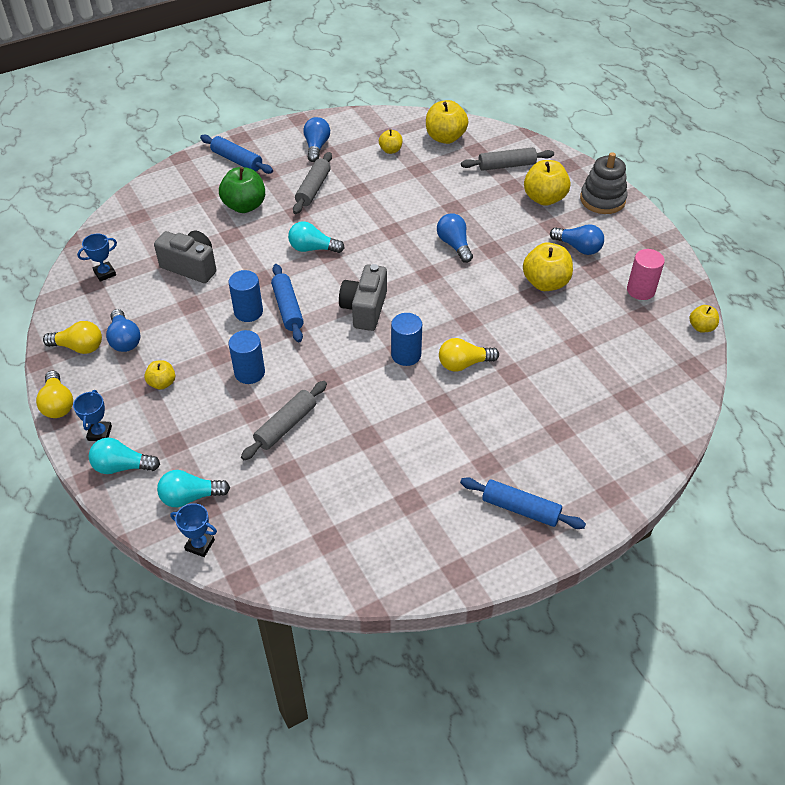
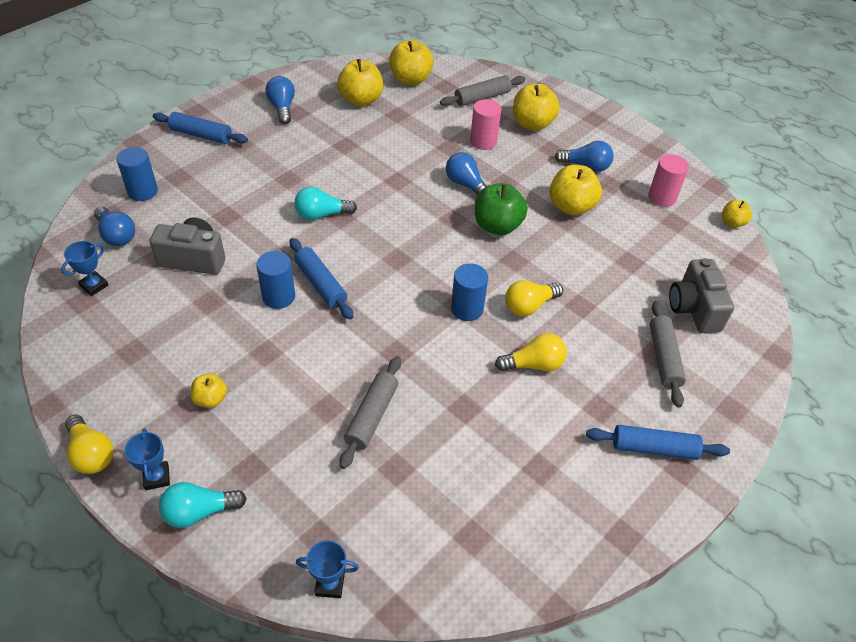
camera: 20 degrees left, 0 degrees up
yellow light bulb [43,321,102,354] -> yellow light bulb moved to [495,333,567,371]
blue light bulb [106,309,141,352] -> blue light bulb moved to [94,206,135,246]
turquoise light bulb [157,470,230,507] -> none
green apple [219,167,265,213] -> green apple moved to [475,183,527,235]
blue cylinder [229,330,265,384] -> blue cylinder moved to [116,147,158,201]
grey rolling pin [293,152,332,214] -> grey rolling pin moved to [649,301,686,408]
grey camera [339,264,387,331] -> grey camera moved to [669,258,734,333]
yellow apple [379,129,402,154] -> yellow apple [337,59,383,106], size x1.80
grey stacking toy [580,152,628,214] -> none
none -> pink cylinder [470,99,501,150]

